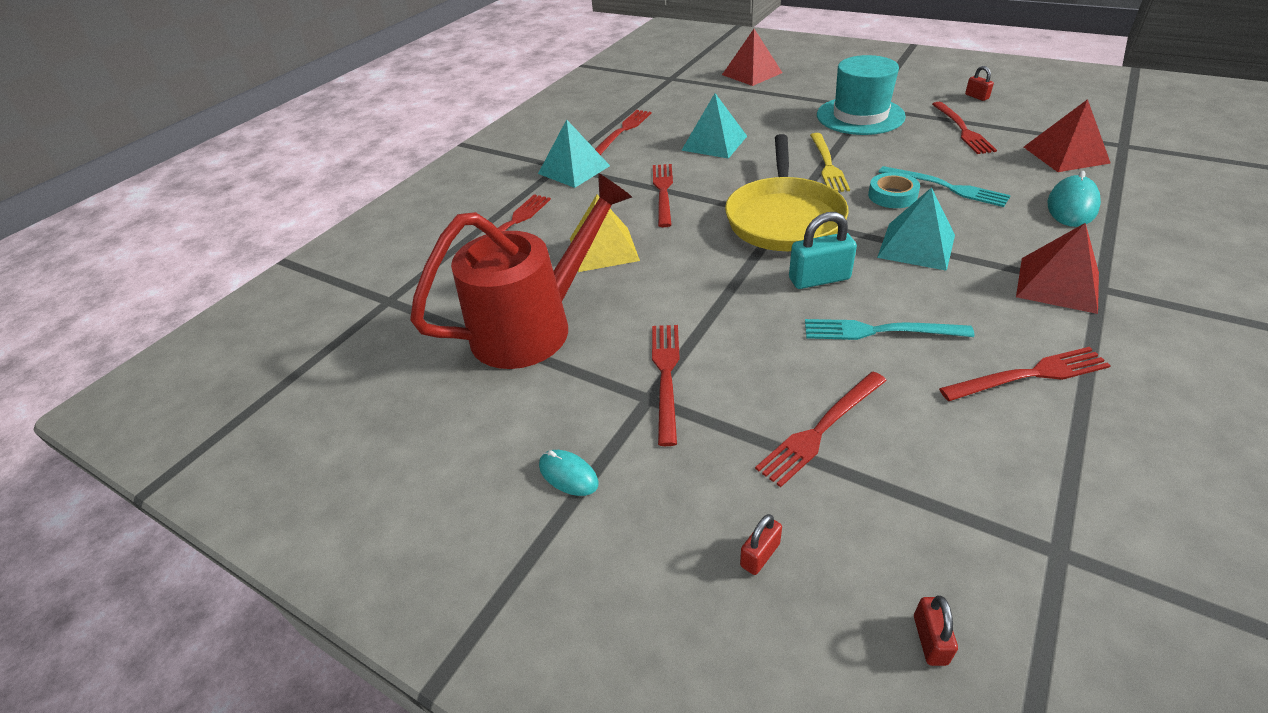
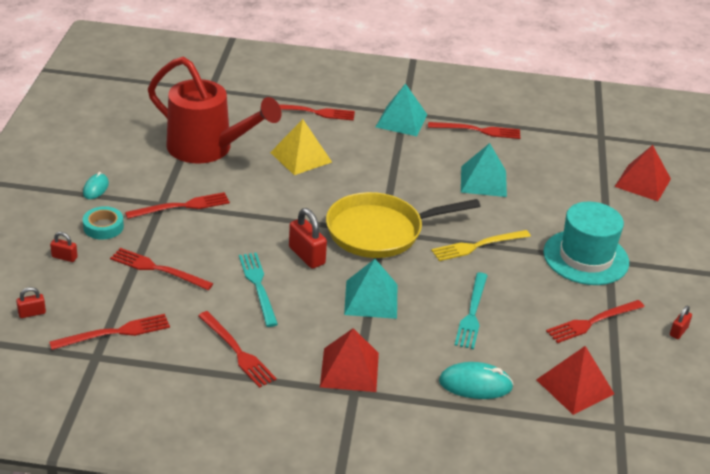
camera: 60 degrees right, 5 degrees down
red fork [653,164,673,227] -> red fork moved to [49,314,170,350]
turquoise padlock [789,212,857,289] -> red padlock [289,208,327,269]
turquoise tape [868,172,920,208] -> turquoise tape moved to [83,206,124,240]

